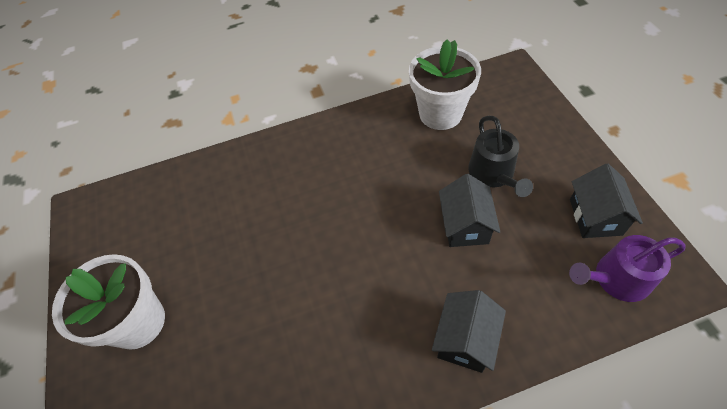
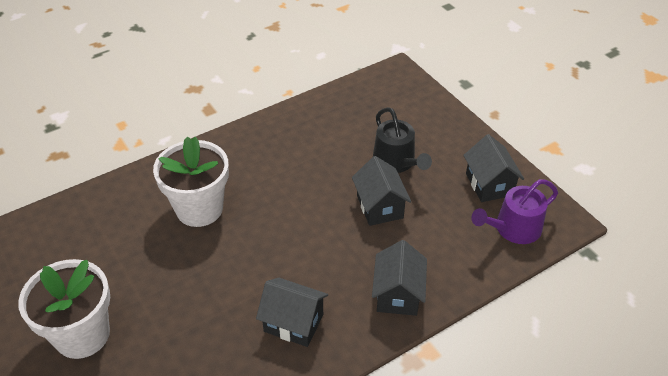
camera: 20 degrees left, 10 degrees down
white flower pot [409,40,481,130] -> white flower pot moved to [153,136,229,227]
none -> black house [256,278,328,347]

